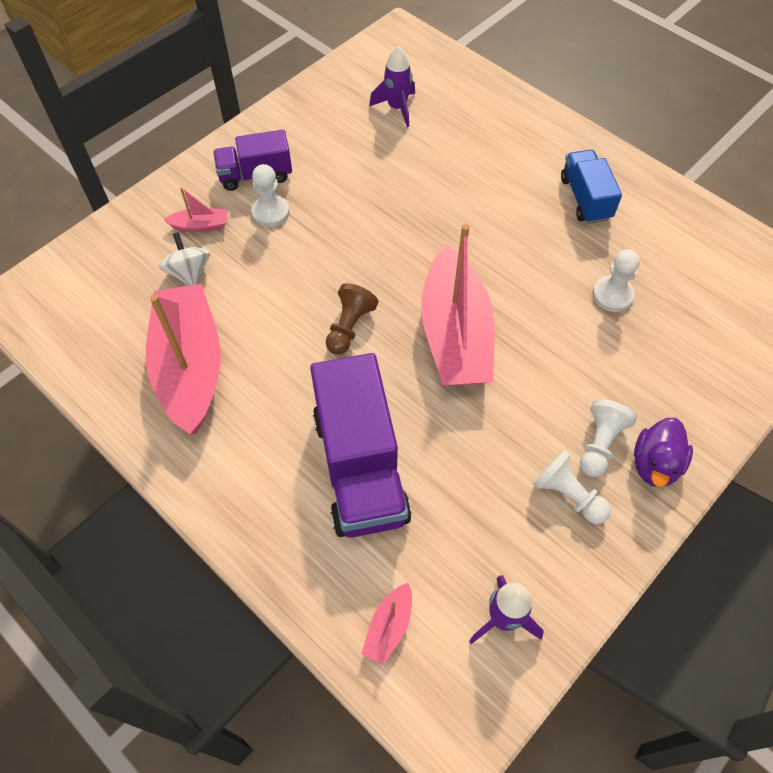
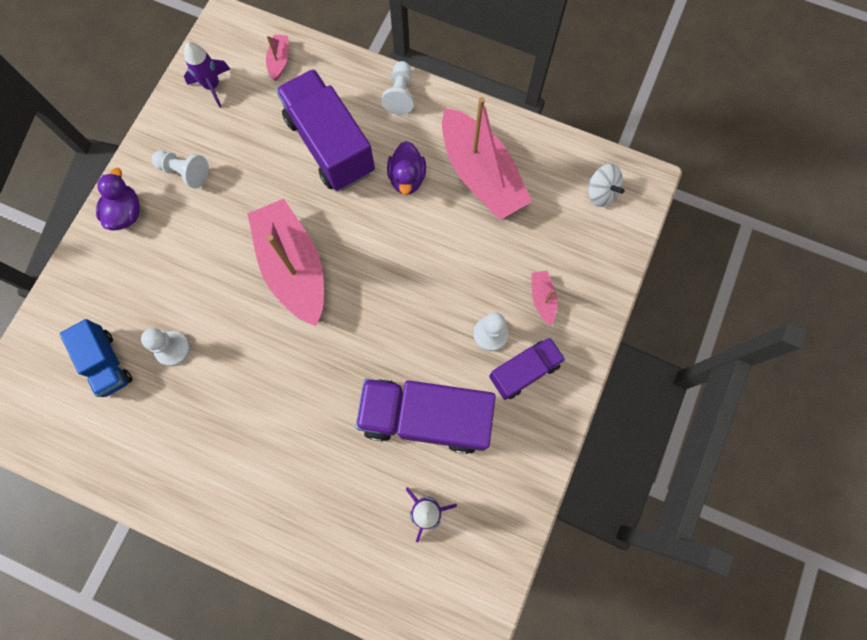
camera: 160 degrees right, 15 degrees up
white spinning top [159,232,210,286] -> white spinning top moved to [588,164,625,207]
pink boat [164,187,227,232] -> pink boat turned 105 degrees clockwise [531,271,558,326]
brown pawn [326,283,378,355] -> none
blue truck [561,150,622,224] -> blue truck moved to [60,319,133,397]
white pawn [580,399,637,477] -> white pawn moved to [381,61,414,115]
none -> purple truck [355,379,496,454]
none -> purple duck [387,141,426,195]

